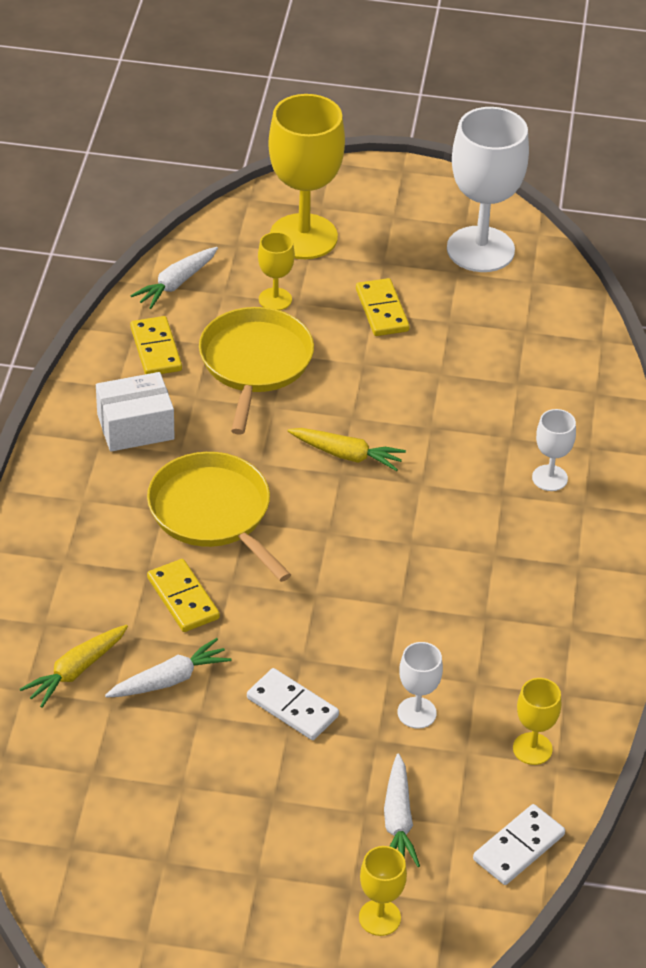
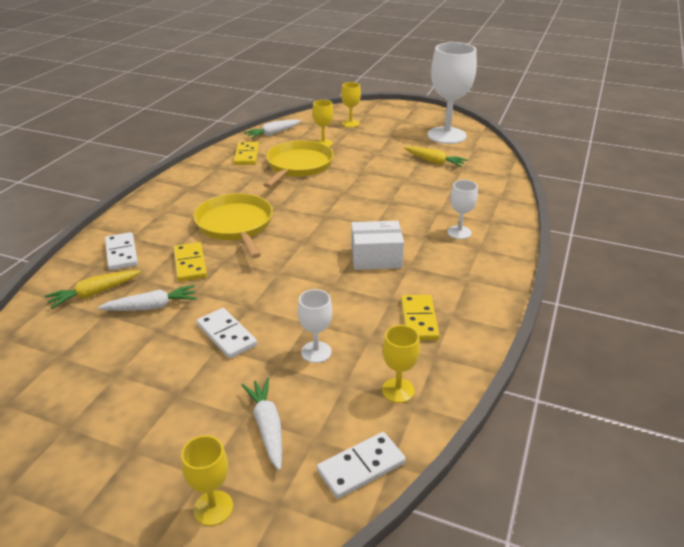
camera: 15 degrees right, 10 degrees down
white box [96,372,175,452] -> white box moved to [351,221,404,270]
yellow goblet [268,94,345,259] -> yellow goblet [341,82,361,127], size x0.48
yellow carrot [288,428,406,471] -> yellow carrot moved to [404,146,468,167]
yellow domino [356,278,410,336] -> yellow domino moved to [401,295,440,340]
white carrot [384,753,420,867] -> white carrot turned 150 degrees clockwise [241,378,282,471]
none -> white domino [105,232,138,270]

